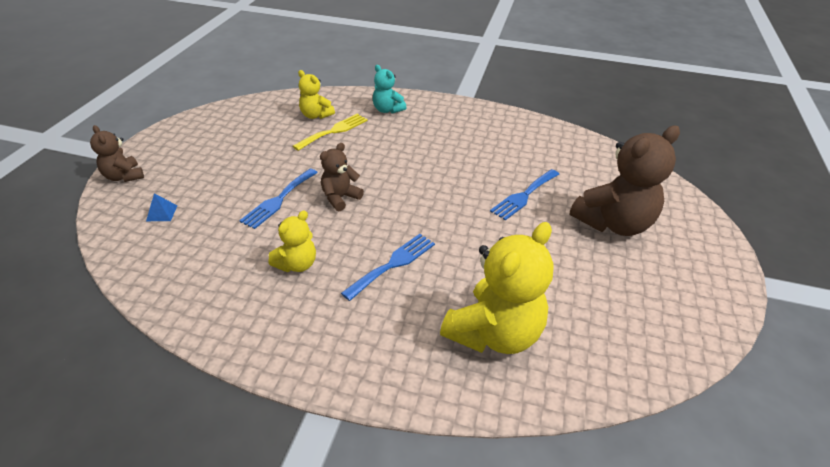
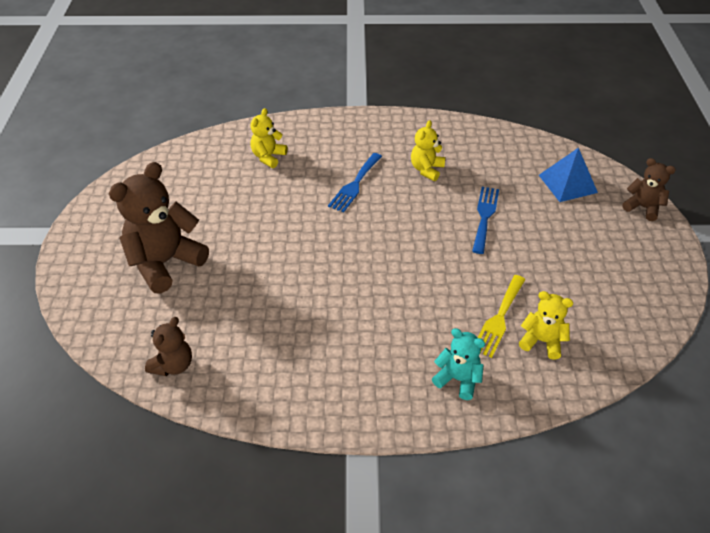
camera: 165 degrees right, 5 degrees up
blue pyramid [146,193,178,221] -> blue pyramid [539,148,598,202], size x2.03
brown teddy bear [320,143,364,211] -> brown teddy bear moved to [145,317,192,376]
yellow teddy bear [440,222,554,354] -> yellow teddy bear [250,108,287,168], size x0.53
blue fork [490,169,559,220] -> none

